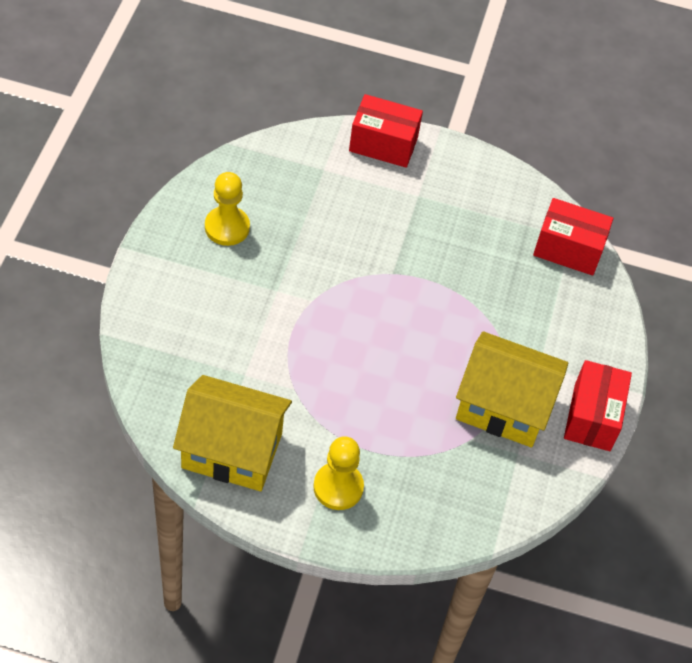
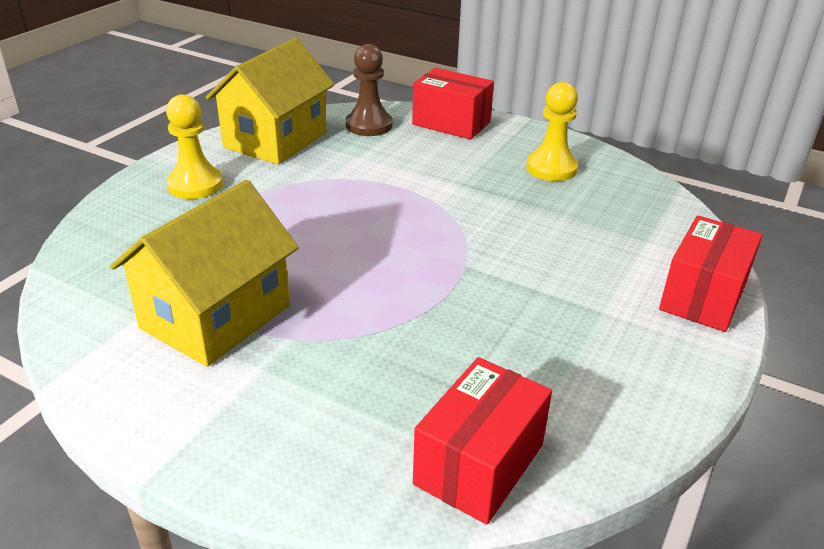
camera: 110 degrees right, 20 degrees down
red box [564,360,632,451] -> red box moved to [412,68,494,140]
none -> brown pawn [346,44,392,136]

